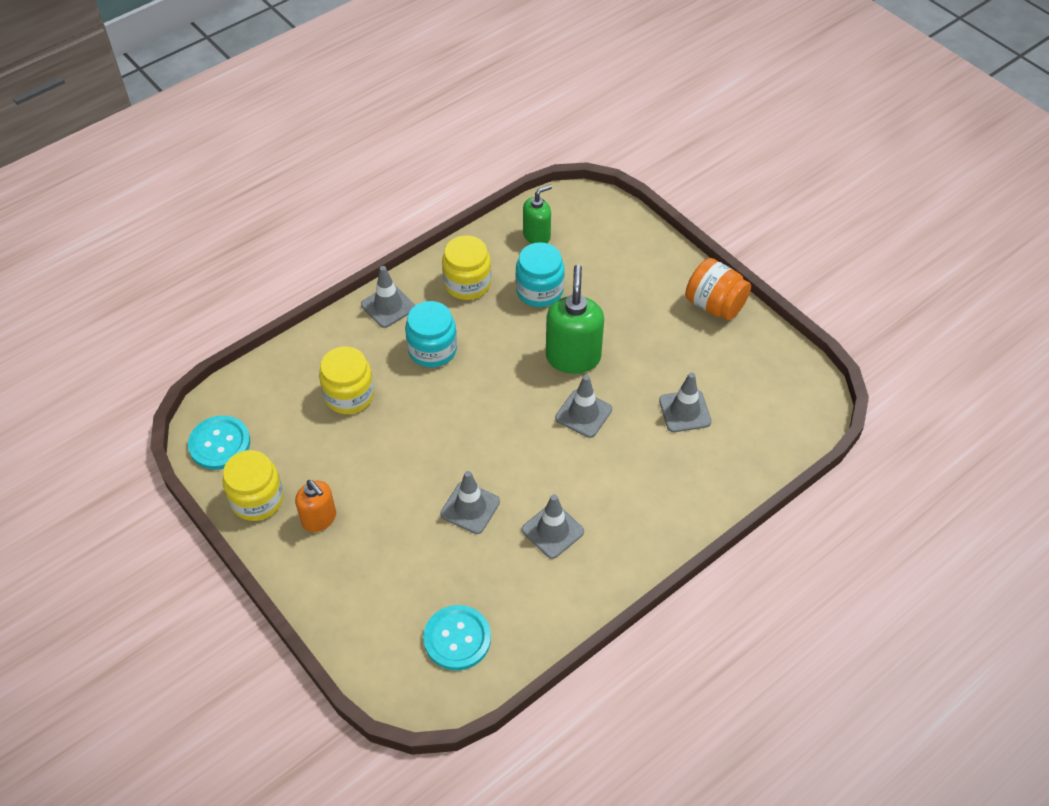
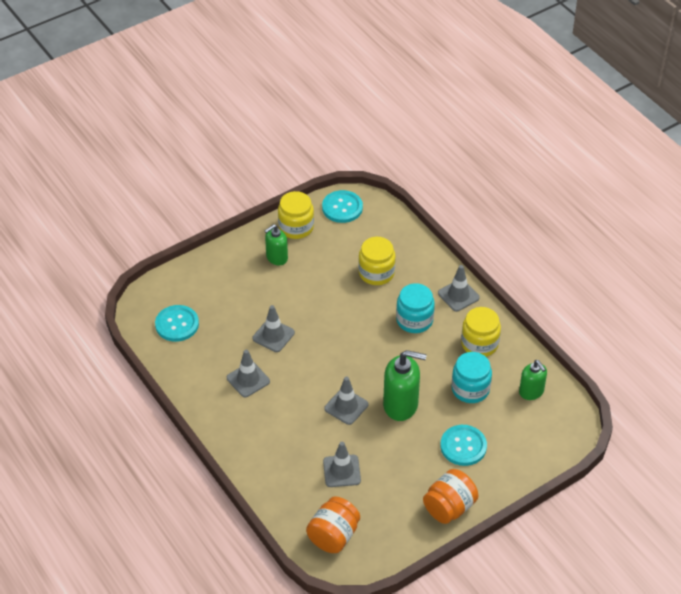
camera: 95 degrees right, 5 degrees down
orange soap dispenser [295,480,336,532] -> green soap dispenser [264,224,288,265]
none -> orange jar [306,496,360,553]
none -> turquoise button [440,425,487,466]

